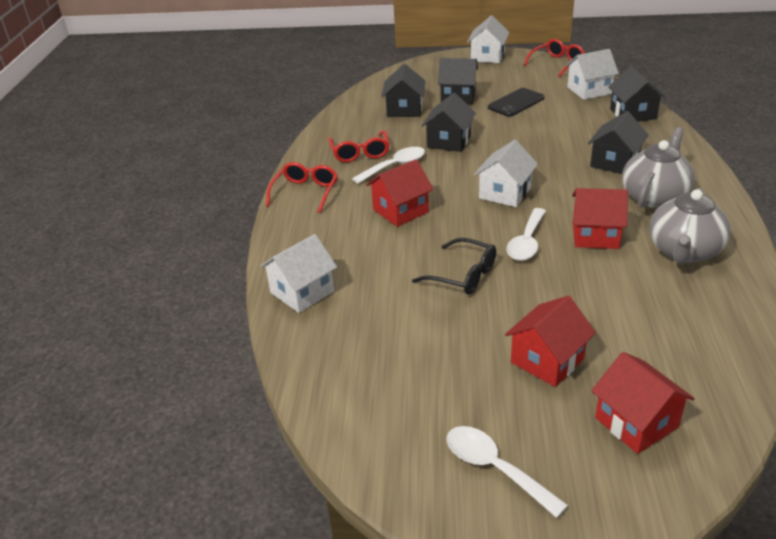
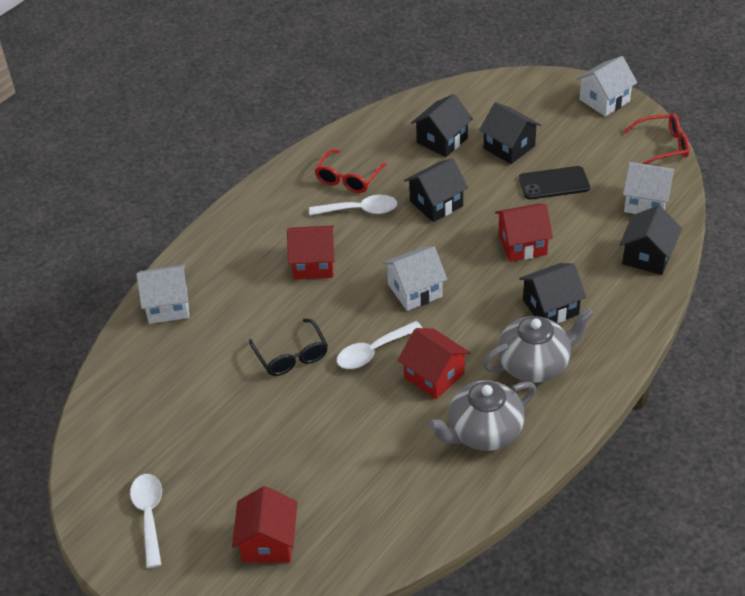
camera: 35 degrees right, 10 degrees up
red glasses [266,162,338,213] -> none
red house [505,296,596,387] -> red house moved to [495,204,553,262]

